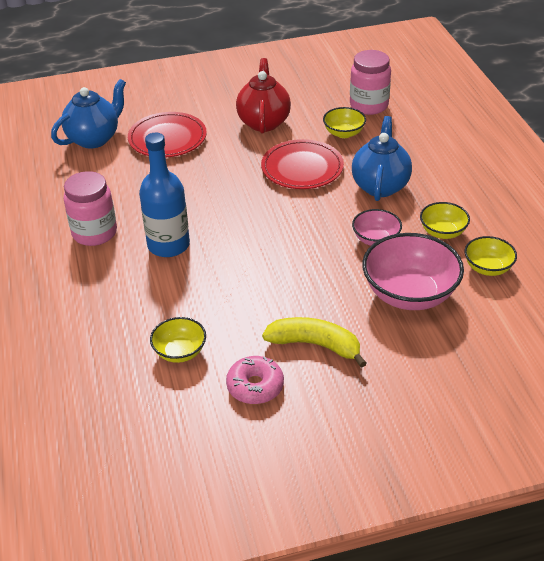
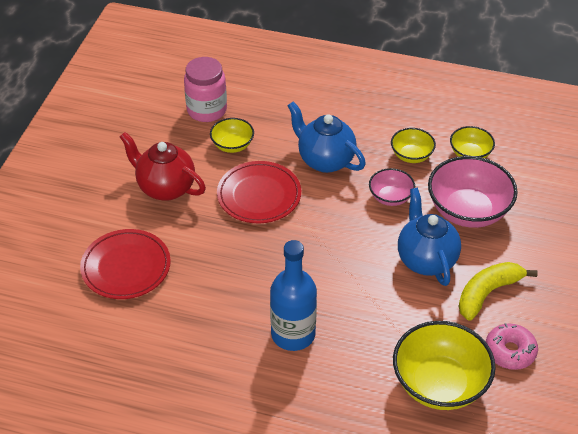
camera: 60 degrees left, 5 degrees up
blue teapot [51,79,126,148] -> blue teapot moved to [398,188,461,286]
pink jar [64,171,117,246] -> none
yellow bowl [150,317,206,363] -> yellow bowl [393,321,496,410], size x1.87

